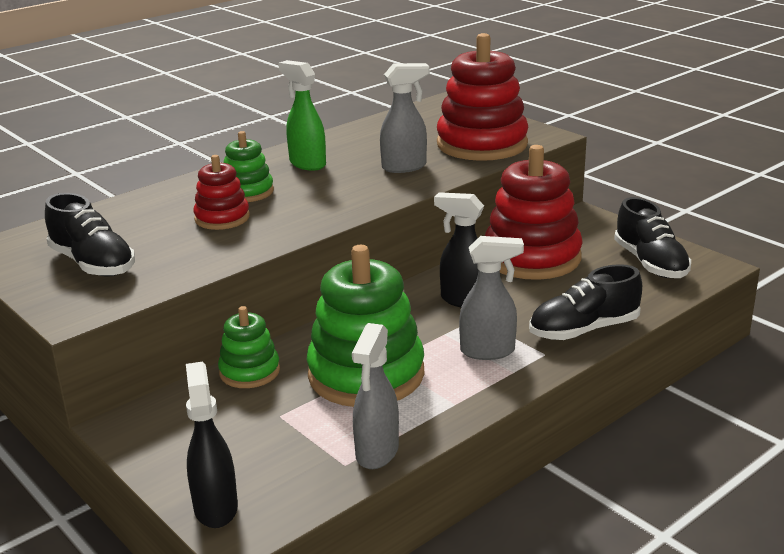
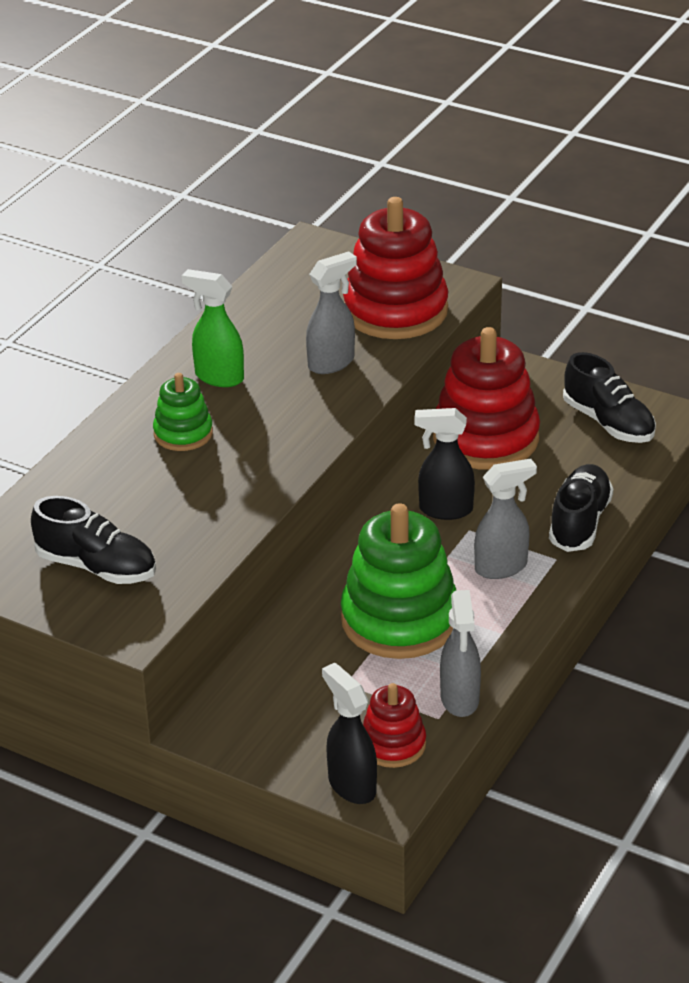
camera: 20 degrees left, 10 degrees up
red stacking toy [193,155,250,230] -> red stacking toy moved to [363,683,426,768]
green stacking toy [218,306,280,388] -> none
black shoe [529,264,642,340] -> black shoe turned 150 degrees clockwise [549,464,613,552]

